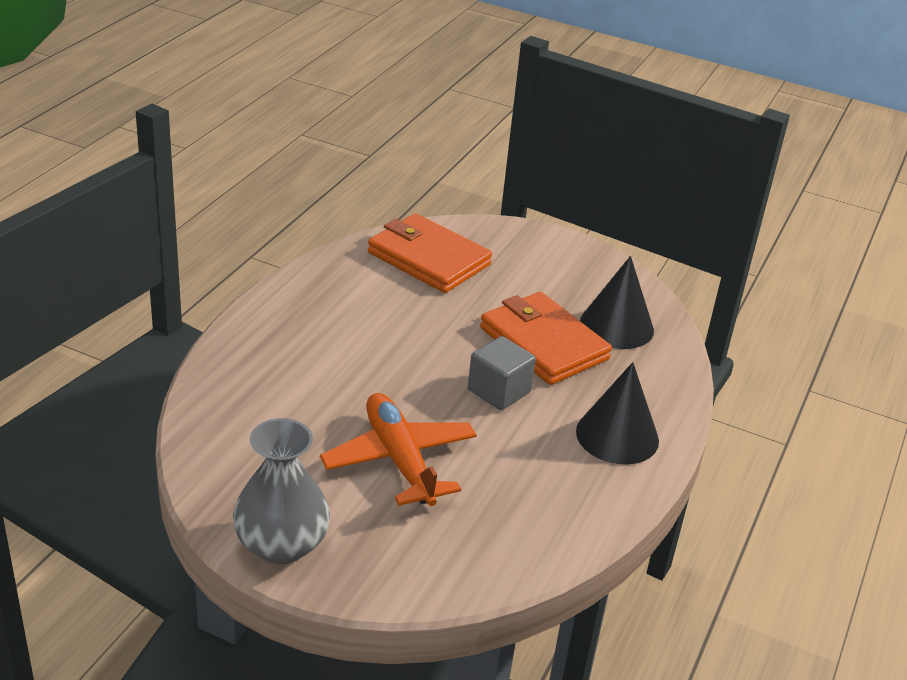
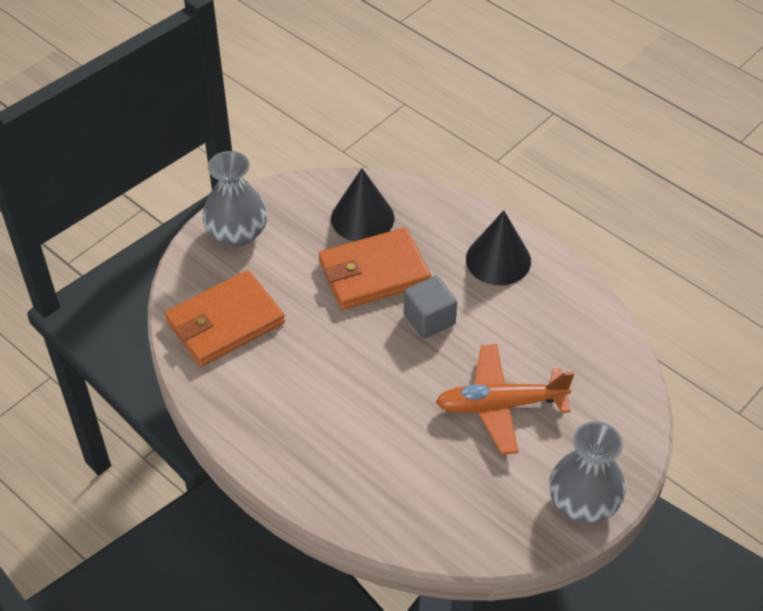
camera: 70 degrees left, 15 degrees up
none -> grey vase [202,151,267,247]

